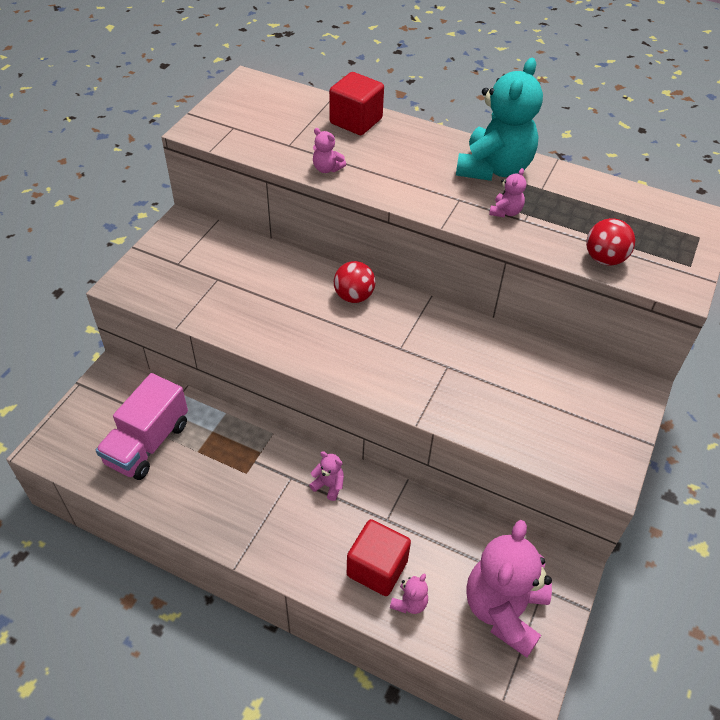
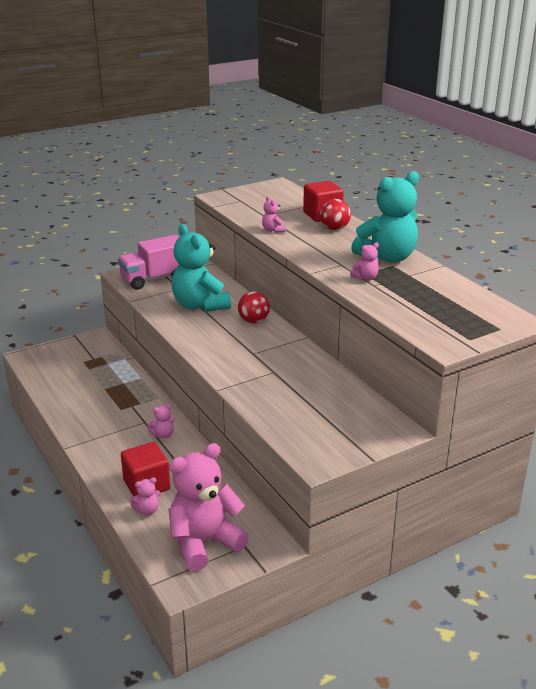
camera: 35 degrees right, 20 degrees down
pink truck [96,373,188,480] -> pink truck moved to [118,235,179,290]
pink teddy bear [309,451,344,501] -> pink teddy bear turned 90 degrees clockwise [148,404,175,438]
red ball [586,218,635,266] -> red ball moved to [320,199,351,230]
none -> turquoise teddy bear [172,224,231,312]

